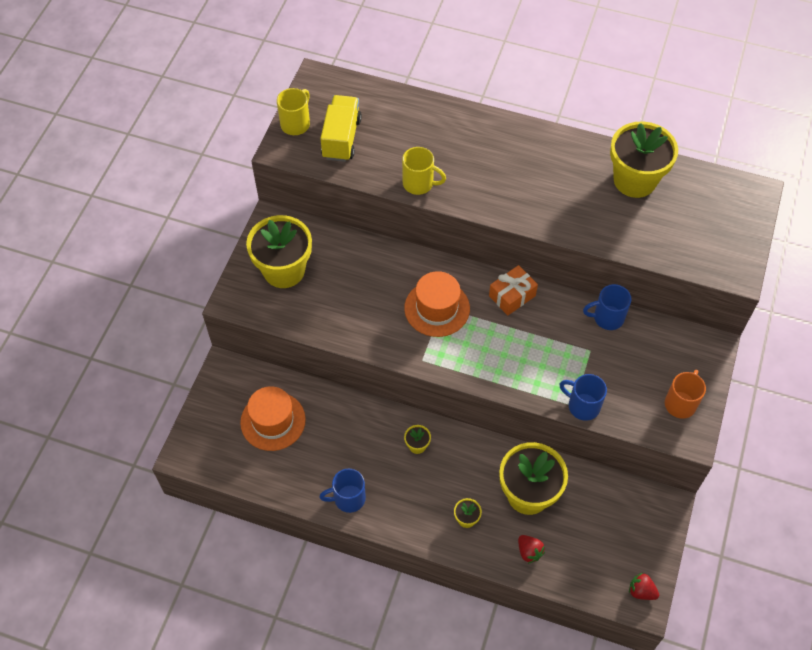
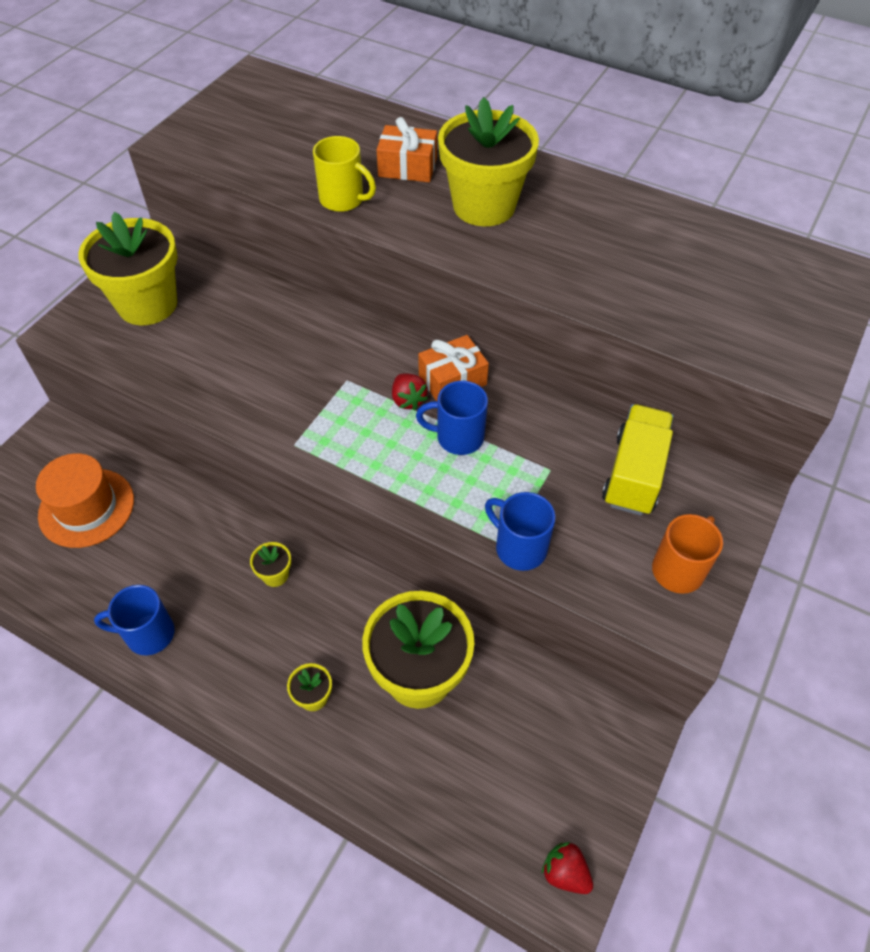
camera: 10 degrees right, 5 degrees down
yellow mug [277,88,310,135] -> none
yellow truck [320,95,362,162] -> yellow truck moved to [602,404,674,516]
orange hat [404,271,470,337] -> none
red strawberry [518,535,545,564] -> red strawberry moved to [392,373,428,410]
blue mug [583,284,631,330] -> blue mug moved to [416,381,488,455]
yellow flower pot [610,121,678,198] -> yellow flower pot moved to [438,97,539,226]
none -> orange gift [377,117,437,182]

